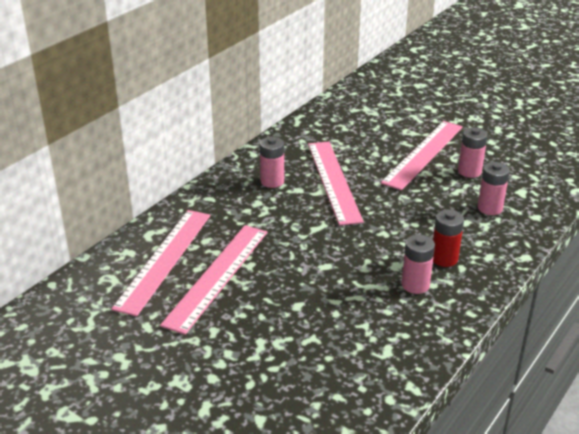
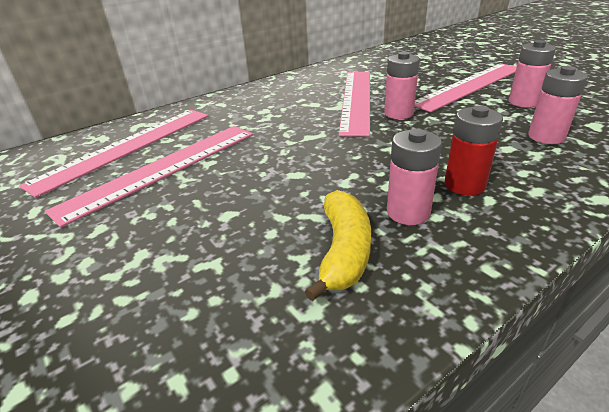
camera: 20 degrees right, 0 degrees up
pink battery [260,137,284,188] -> pink battery moved to [384,52,420,119]
none -> yellow banana [305,190,371,301]

